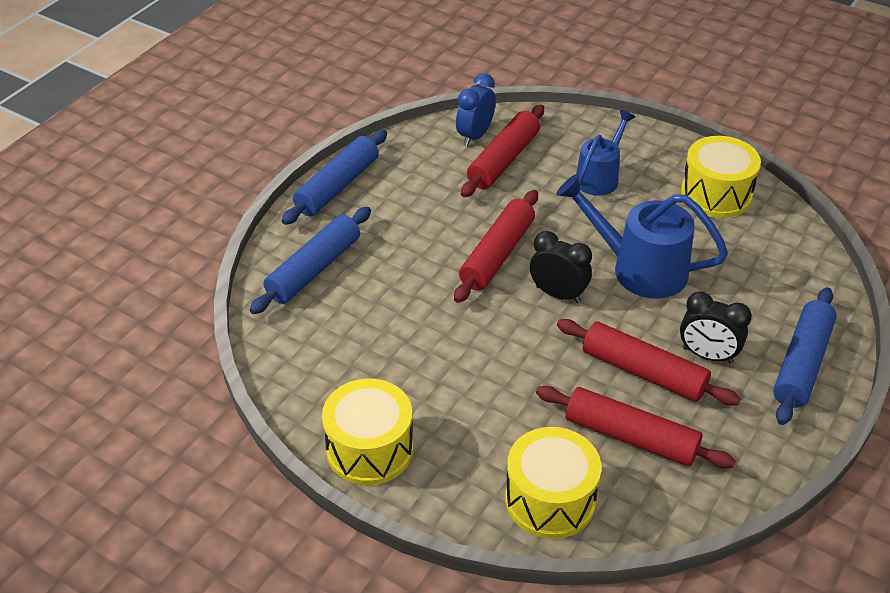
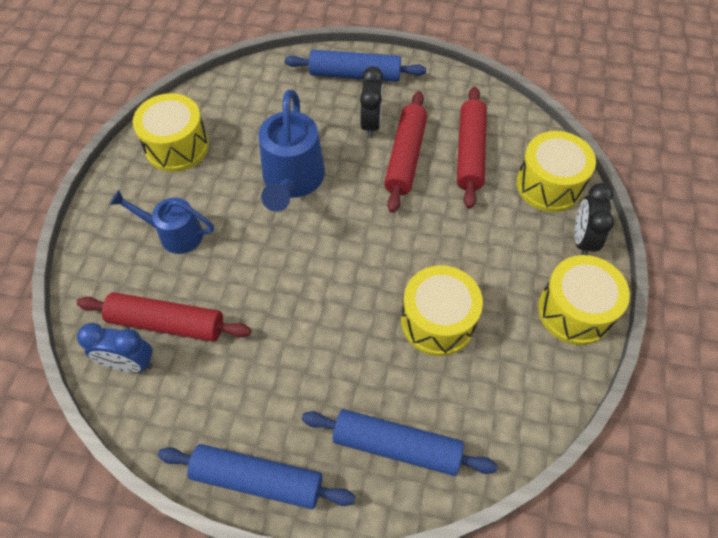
camera: 110 degrees left, 15 degrees up
red rolling pin [454,190,538,303] -> none
black clock [530,231,592,303] -> black clock moved to [574,183,614,255]
none -> yellow drum [401,265,483,356]

